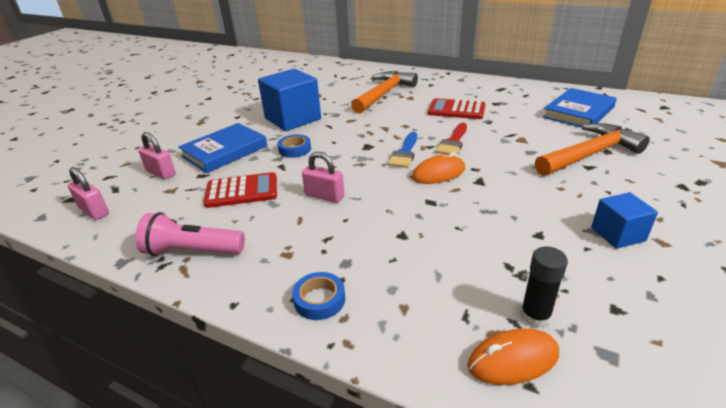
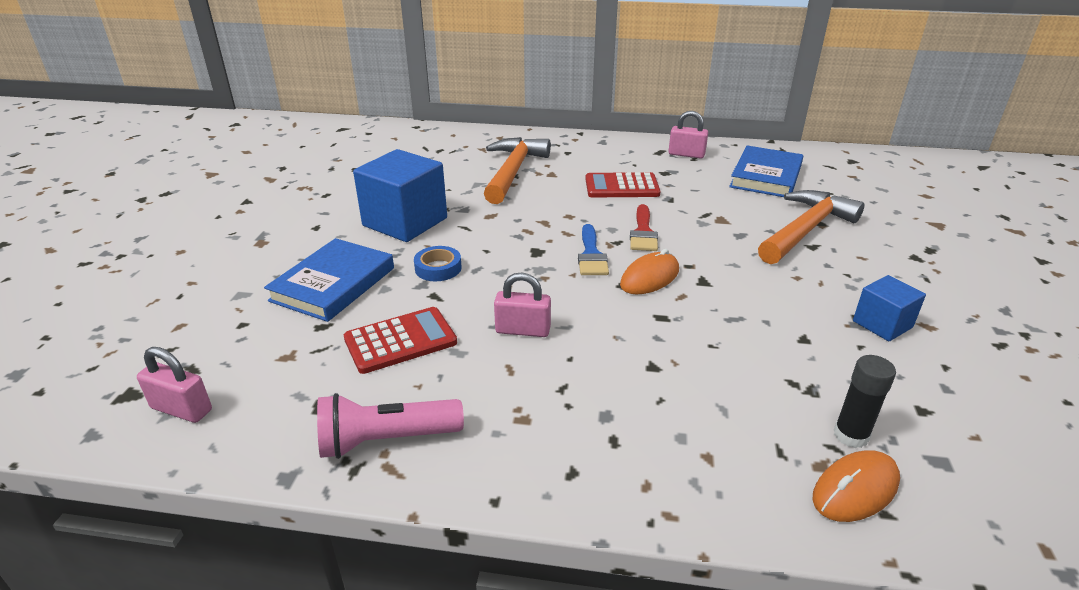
camera: 20 degrees left, 0 degrees up
pink padlock [138,132,176,180] -> pink padlock moved to [668,111,708,158]
blue tape [292,272,345,320] -> none

